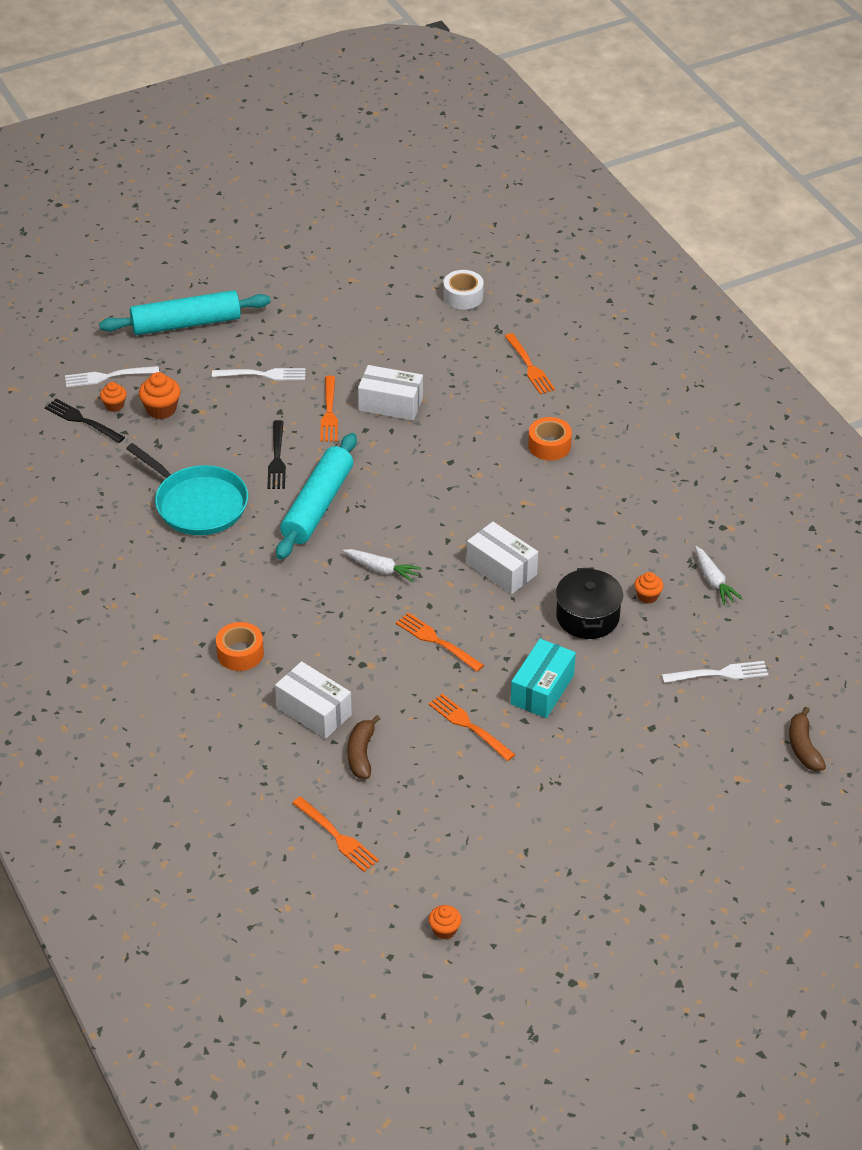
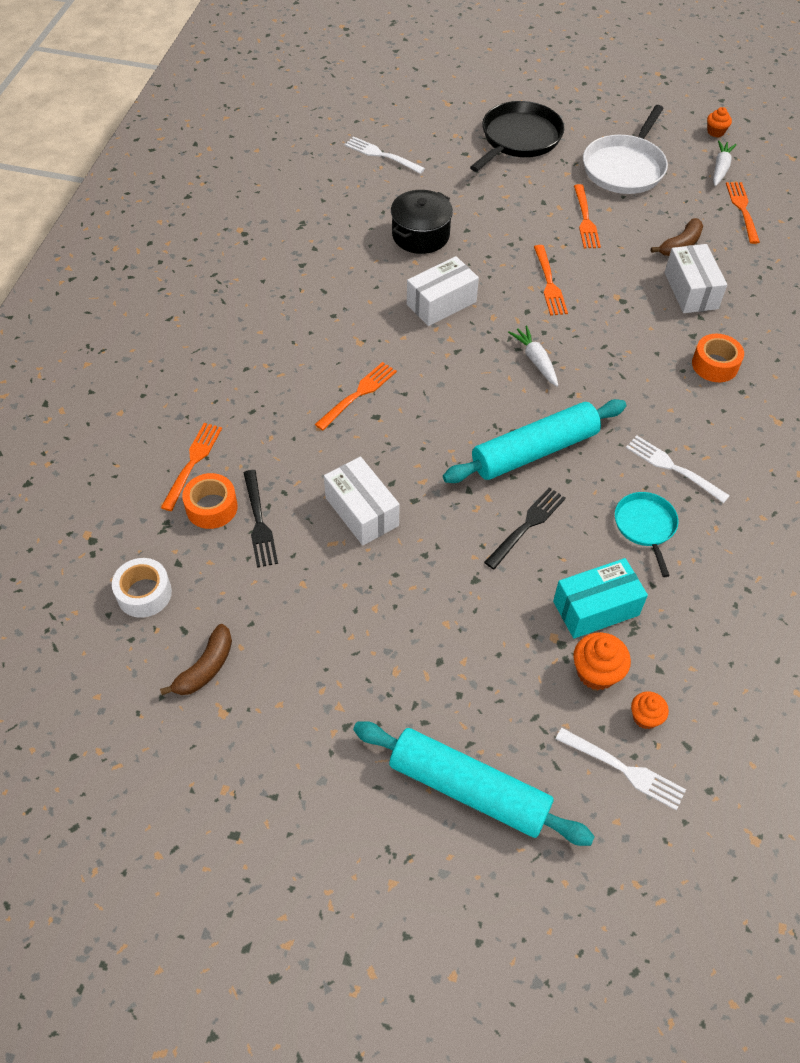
camera: 140 degrees left, 10 degrees up
black fork [45,399,125,443] -> black fork moved to [243,470,278,568]
turquoise pan [126,443,248,535] -> turquoise pan [615,492,678,577], size x0.58
white fork [212,368,306,380] -> white fork moved to [626,436,730,503]
orange fork [320,376,338,442] -> orange fork moved to [315,362,397,430]
white box [467,522,538,594] -> white box turned 60 degrees clockwise [407,256,479,326]
turquoise box [511,639,576,718] -> turquoise box moved to [553,558,648,639]
orange tape [528,417,572,461] -> orange tape moved to [182,473,238,529]
orange cupcake [634,572,663,604] -> none
white carrot [695,546,743,605] -> white carrot moved to [713,140,737,186]
brown banana [789,707,826,771] -> brown banana moved to [160,624,232,695]
none -> black pan [470,101,564,172]
none -> white pan [583,105,668,194]

